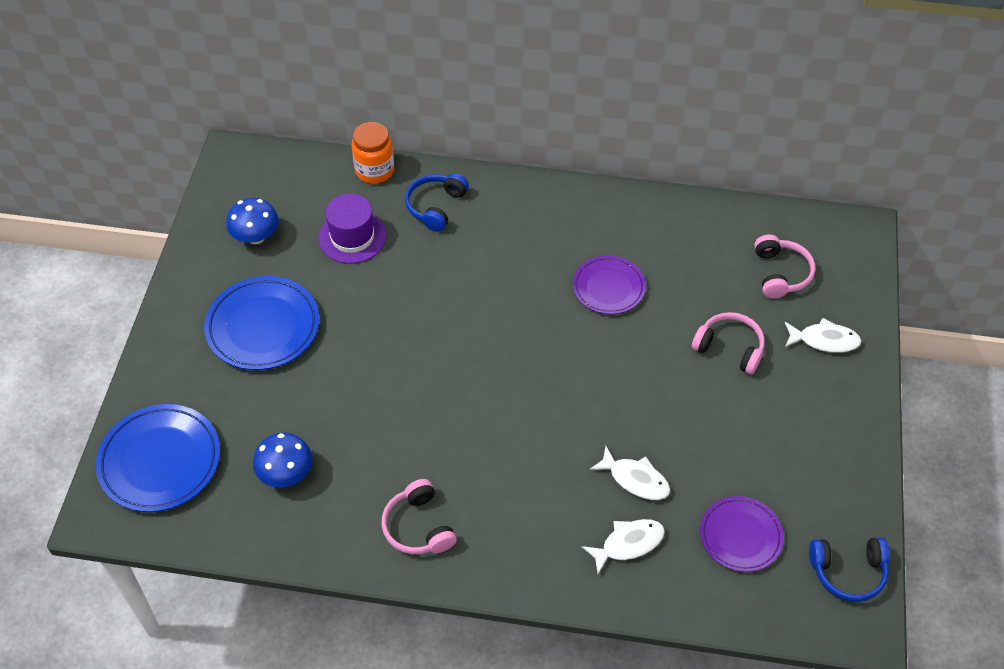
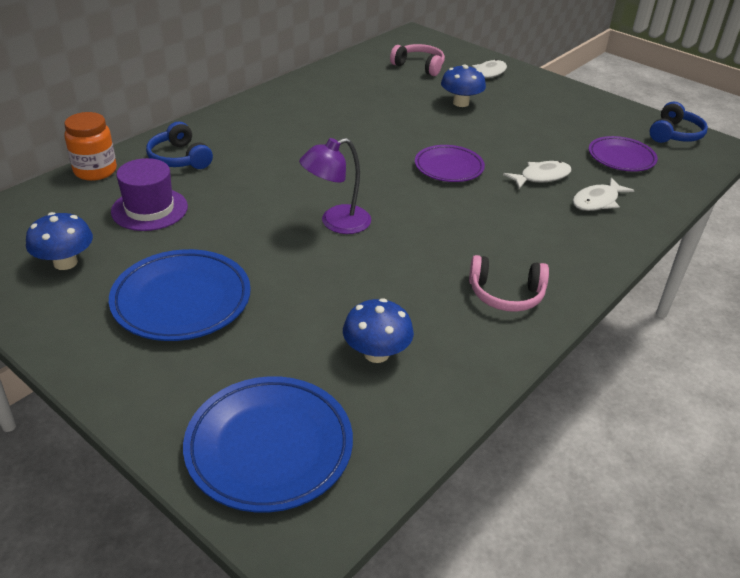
camera: 60 degrees left, 15 degrees down
purple plate [573,255,646,314] -> purple plate moved to [415,145,485,182]
white fish [582,519,665,574] -> white fish turned 135 degrees counterclockwise [573,178,634,211]
pink headphones [692,312,765,374] -> blue mushroom [441,64,486,107]
none -> purple lamp [299,138,371,234]

